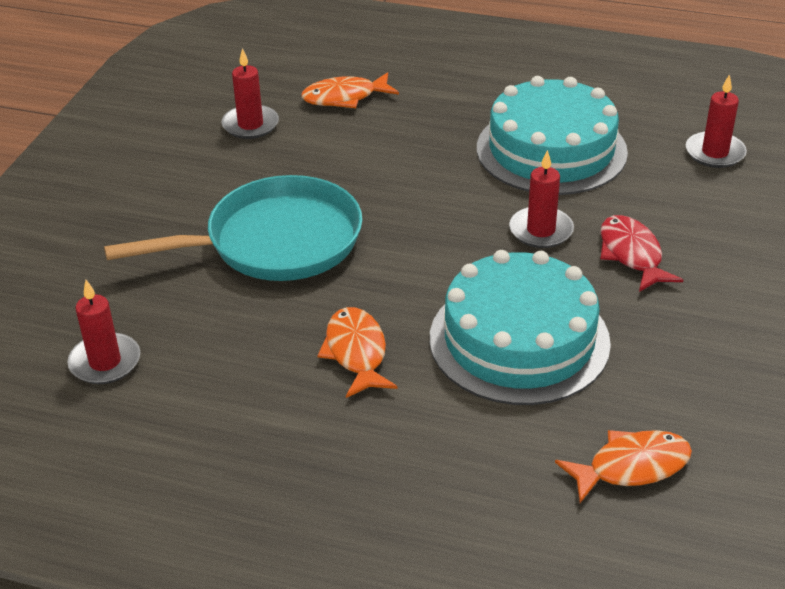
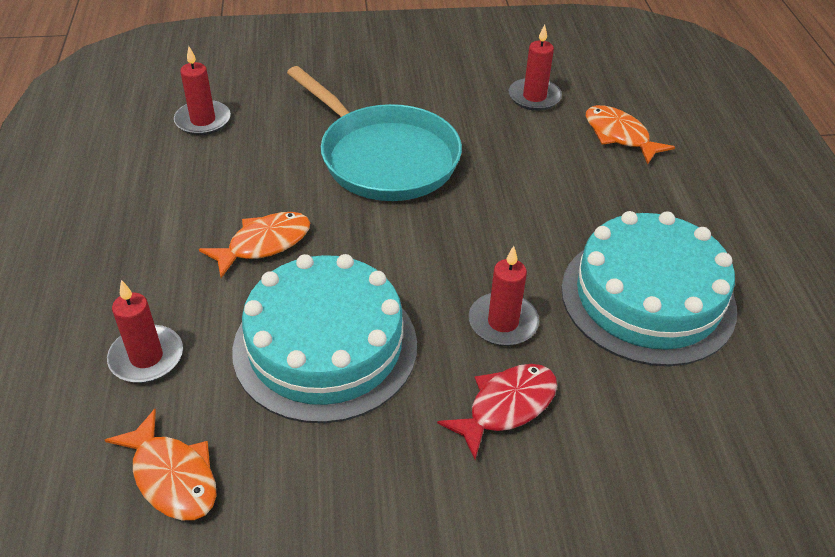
camera: 65 degrees right, 5 degrees up
red candle [686,74,747,168] -> red candle moved to [107,280,183,383]

